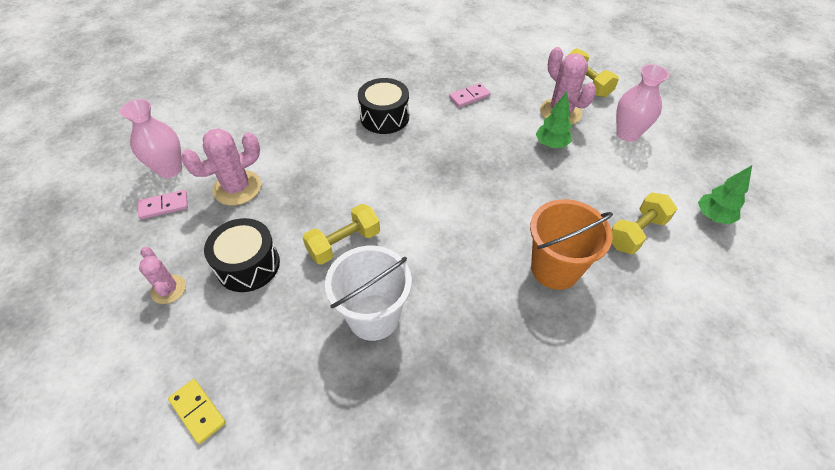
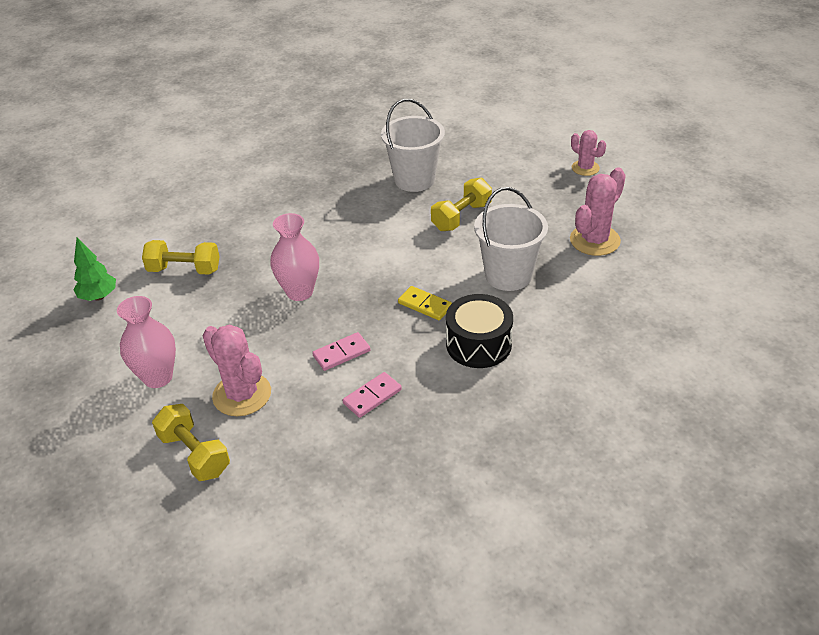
camera: 170 degrees right, 10 degrees down
pink vase [120,99,182,178] -> pink vase moved to [270,213,319,301]
pink domino [138,190,188,219] -> pink domino moved to [312,332,371,371]
yellow domino [168,379,226,444] -> yellow domino moved to [398,286,452,320]
black drum [204,218,280,292] -> none
orange bucket [530,199,613,290] -> none
green tree [536,92,572,148] -> none
yellow dumbbell [611,192,677,254] -> yellow dumbbell turned 60 degrees clockwise [142,240,220,275]
none -> white bucket [474,187,548,291]

